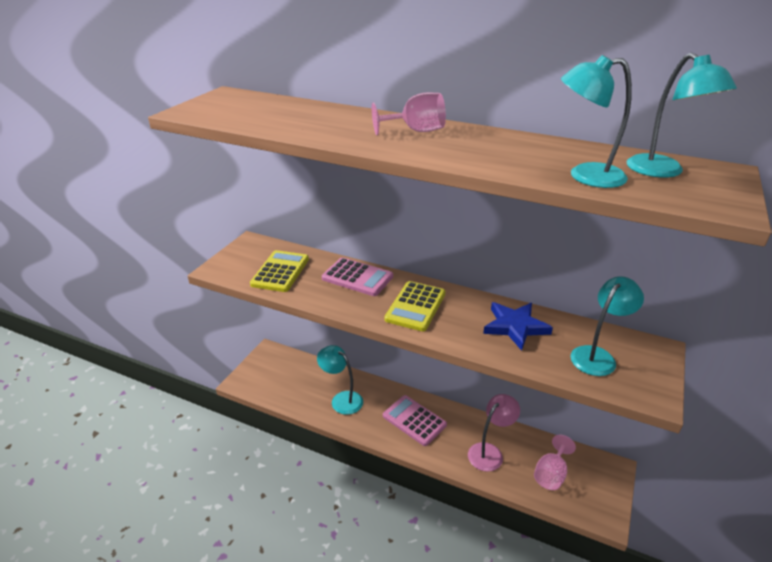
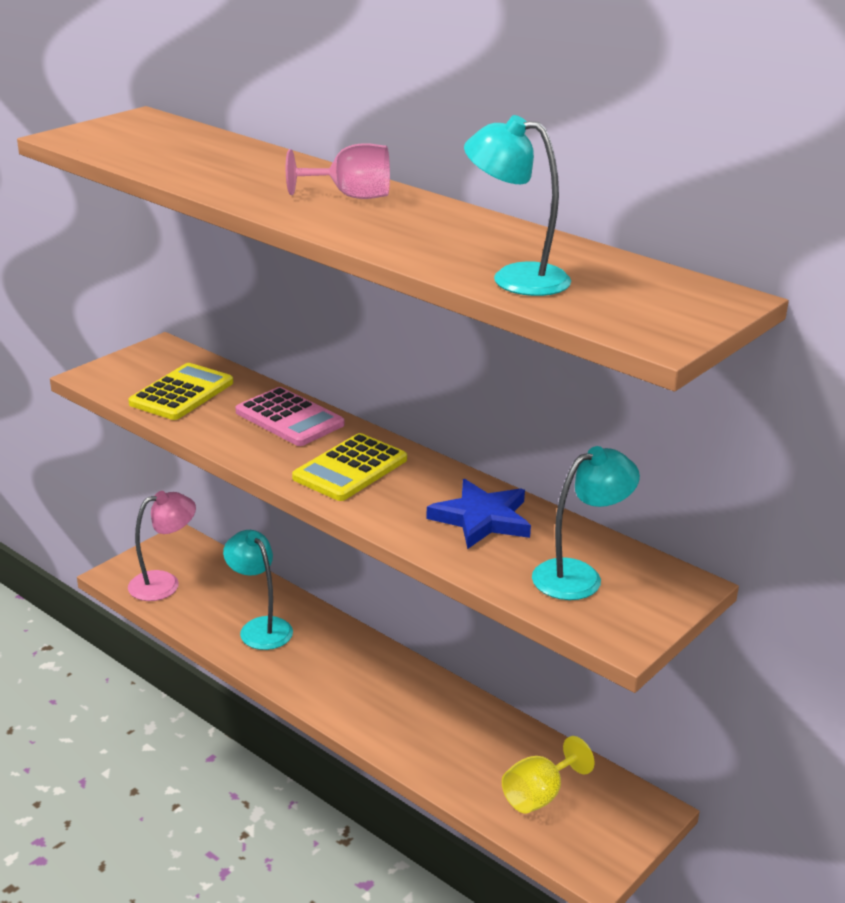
camera: 15 degrees right, 5 degrees down
pink calculator [383,395,447,446] -> none
pink lamp [468,394,520,472] -> pink lamp moved to [128,491,196,601]
pink goblet [534,435,576,490] -> yellow goblet [502,736,595,814]
turquoise lamp [626,53,737,178] -> none

